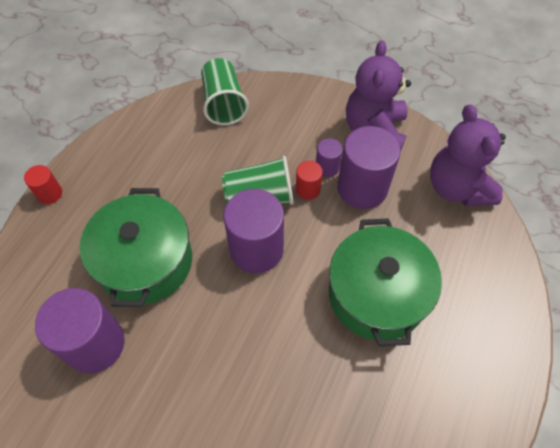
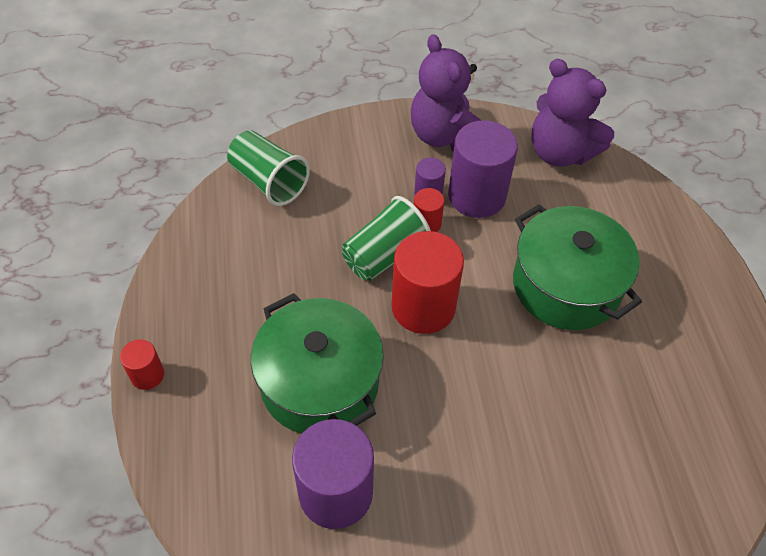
camera: 35 degrees left, 5 degrees down
purple cylinder [223,189,284,273] -> red cylinder [392,231,464,334]

